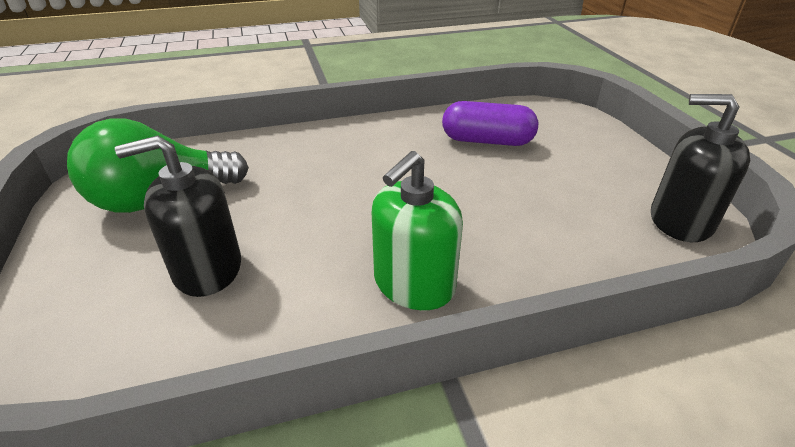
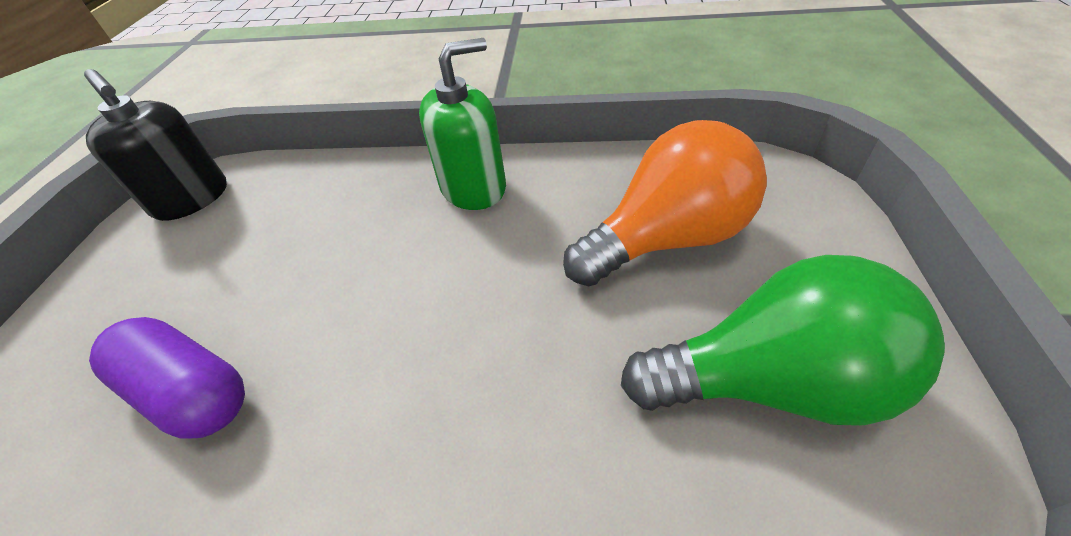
camera: 155 degrees left, 10 degrees up
black soap dispenser [115,135,241,297] -> orange light bulb [563,120,767,286]

